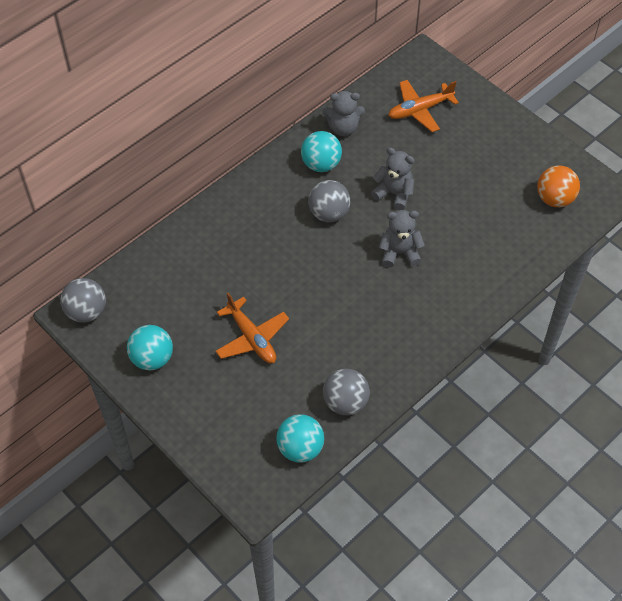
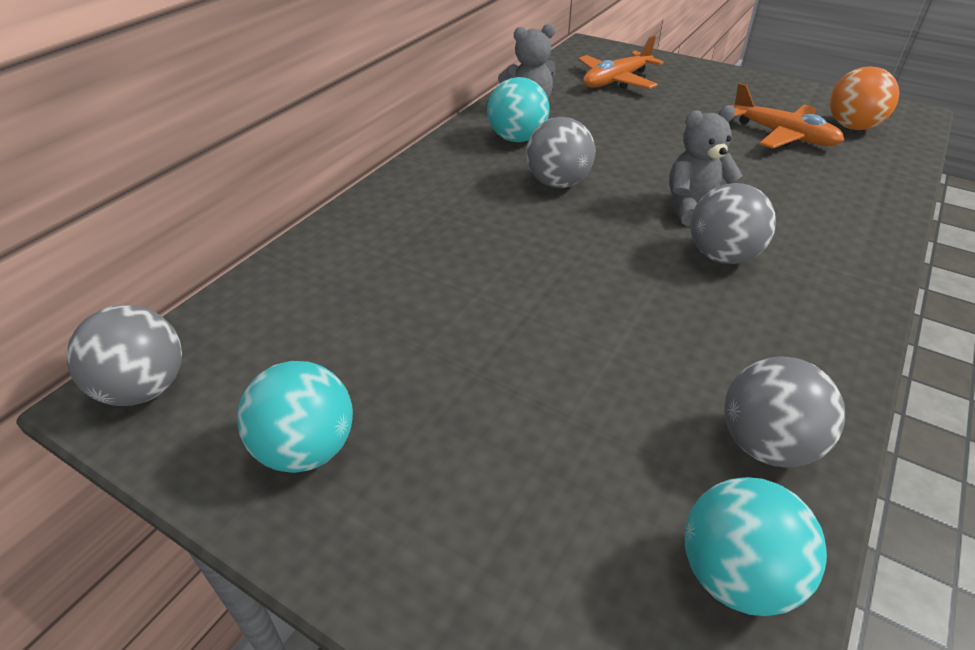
camera: 15 degrees left, 15 degrees down
orange plane [215,293,289,364] -> orange plane moved to [732,83,844,149]
grey teddy bear [371,147,414,210] -> none
none -> grey ball [690,183,776,264]

